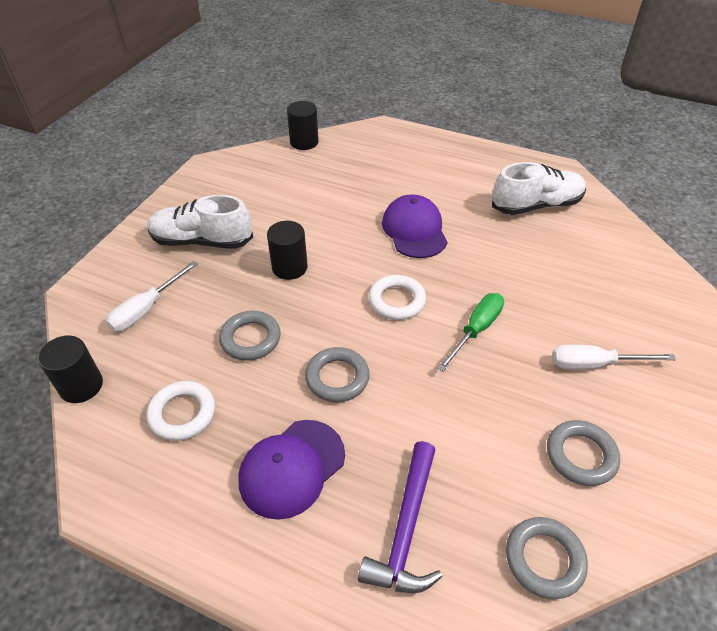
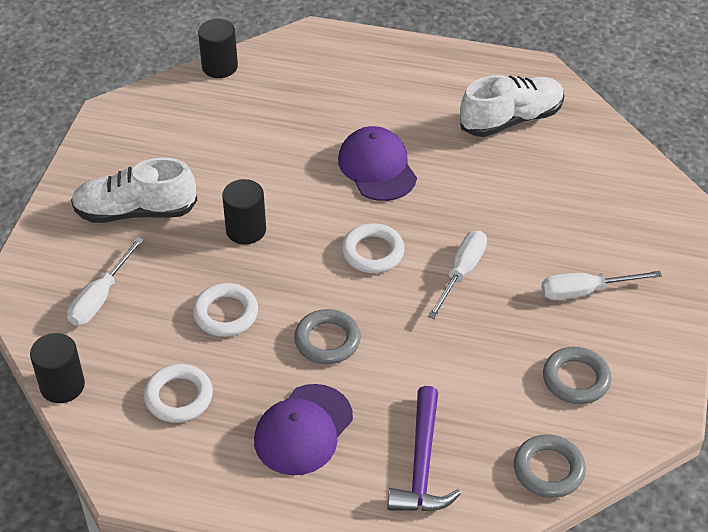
camera: 10 degrees left, 0 degrees up
grey ring [219,311,281,361] -> white ring [193,283,258,337]
green screwdriver [437,293,504,372] -> white screwdriver [428,231,487,319]

